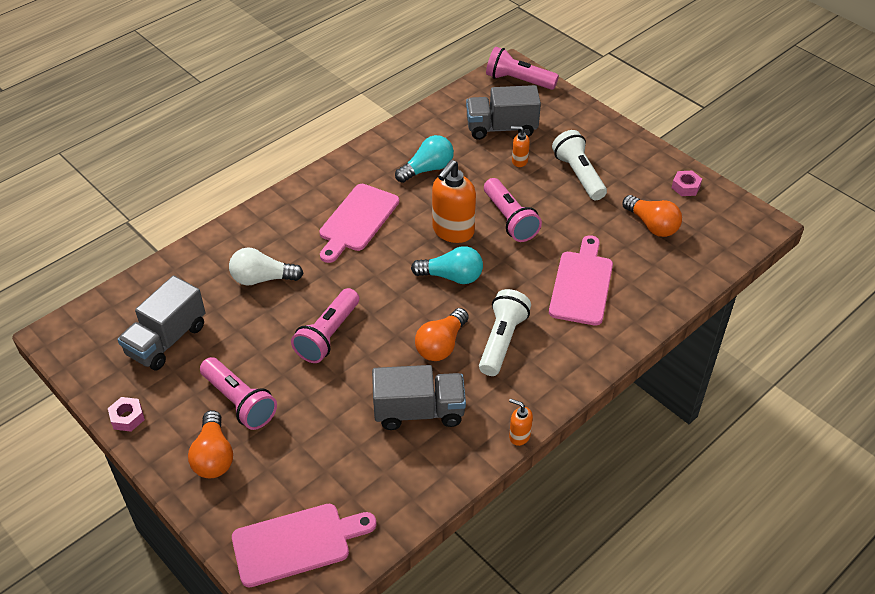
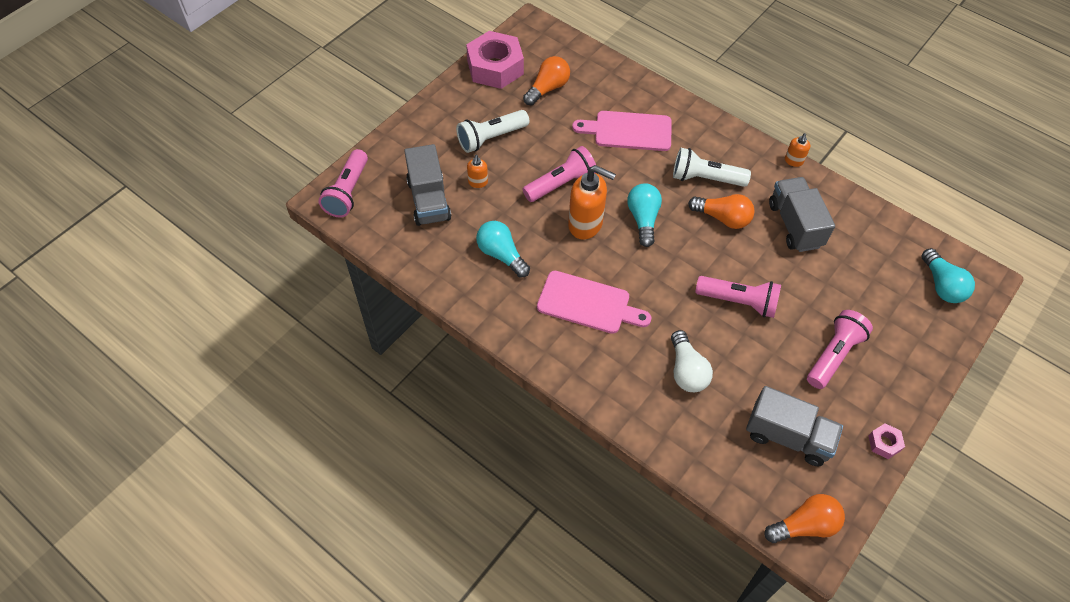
camera: 100 degrees left, 10 degrees up
orange light bulb [188,410,233,478] -> orange light bulb moved to [765,494,845,543]
pink cutting board [232,504,376,587] -> turquoise light bulb [922,248,975,303]
pink nut [672,171,702,196] -> pink nut [466,31,524,89], size x2.32

